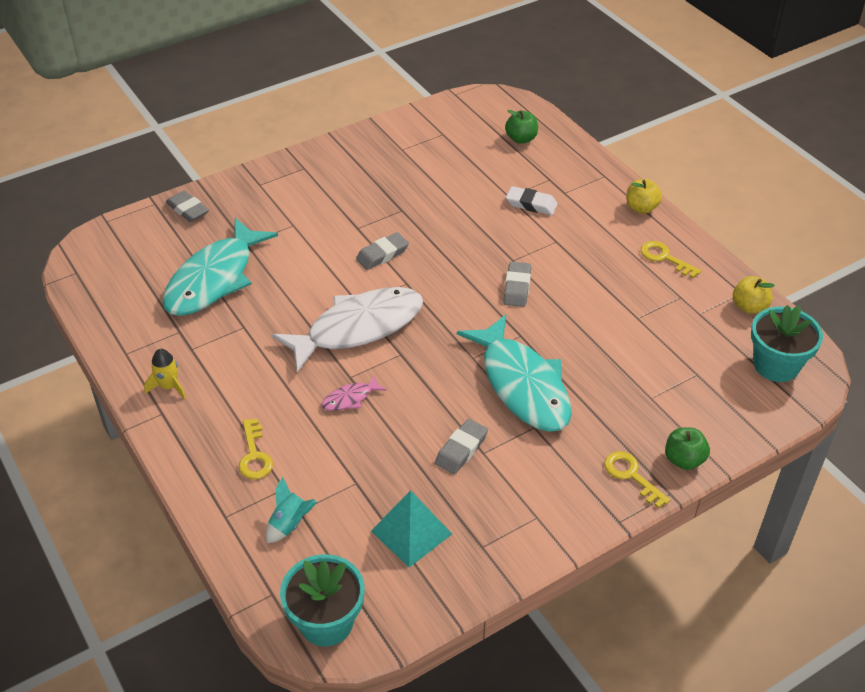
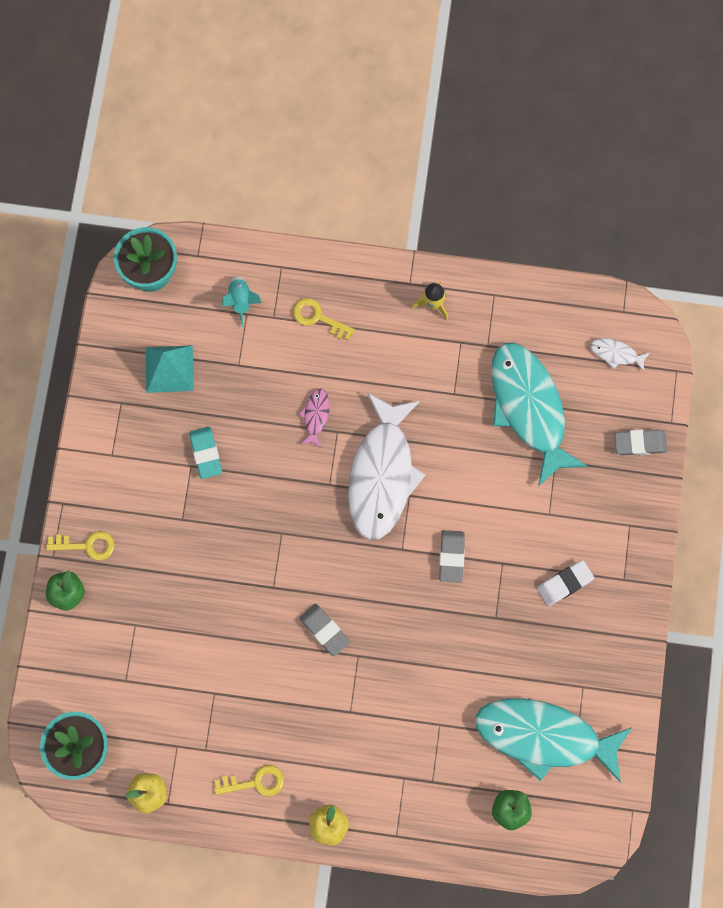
camera: 130 degrees right, 30 degrees up
grey eraser [435,419,488,474] -> turquoise eraser [189,427,222,479]
turquoise fish [457,314,572,432] -> turquoise fish moved to [475,698,632,783]
white eraser [506,186,558,215] -> white eraser moved to [537,560,594,606]
none -> white fish [590,338,650,372]

